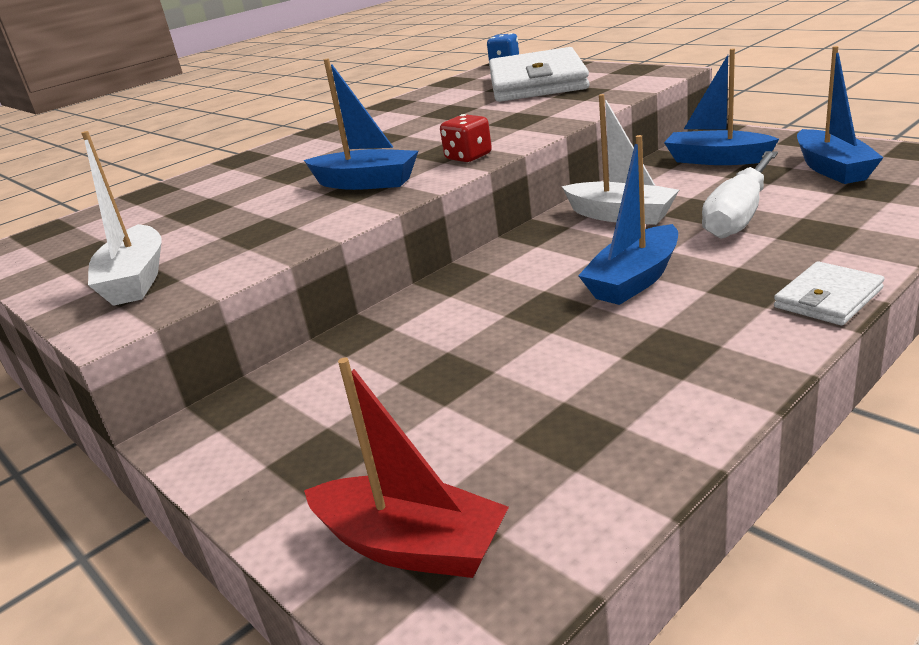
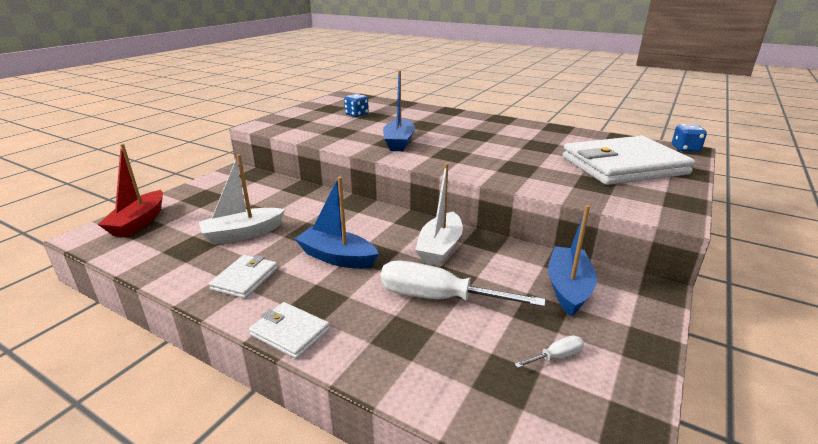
camera: 70 degrees right, 0 degrees up
white boat [82,131,161,306] -> white boat moved to [199,154,285,245]
red dice [440,114,492,162] -> none
blue boat [797,46,884,184] -> white screwdriver [515,336,584,368]
none -> white wallet [209,255,278,299]
none -> blue dice [344,94,369,117]

